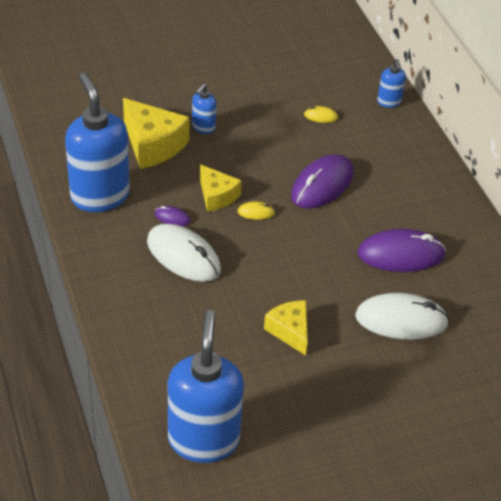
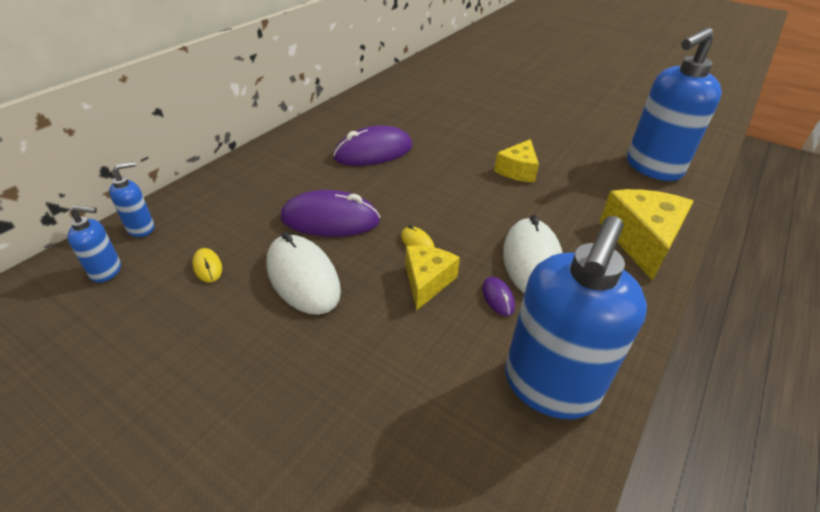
camera: 125 degrees left, 5 degrees down
yellow cheese [123,98,190,169] -> yellow cheese moved to [599,189,694,281]
blue soap dispenser [192,84,216,134] -> blue soap dispenser moved to [67,205,121,283]
white mouse [355,293,449,340] -> white mouse moved to [266,232,341,315]
purple mouse [357,229,446,272] -> purple mouse turned 75 degrees counterclockwise [333,125,412,166]

